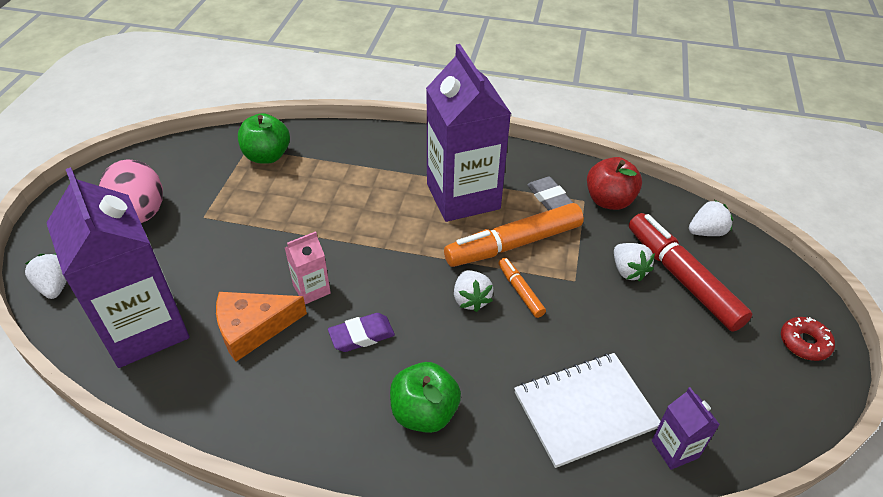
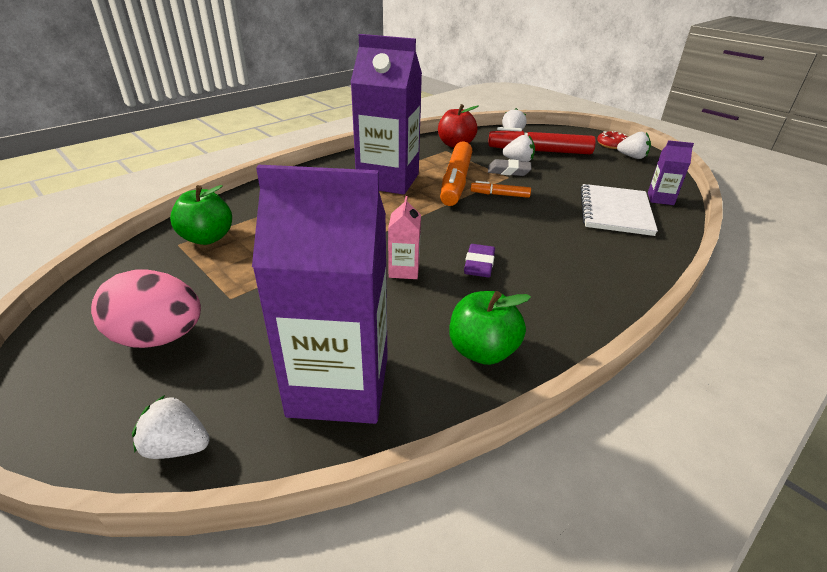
camera: 55 degrees left, 10 degrees down
orange cheese [216,292,307,362] -> none
green apple [390,362,461,433] -> green apple moved to [450,291,531,365]
white strawberry [454,270,493,312] -> white strawberry moved to [617,132,651,159]
grey eraser [527,177,573,211] -> grey eraser moved to [488,159,532,176]

